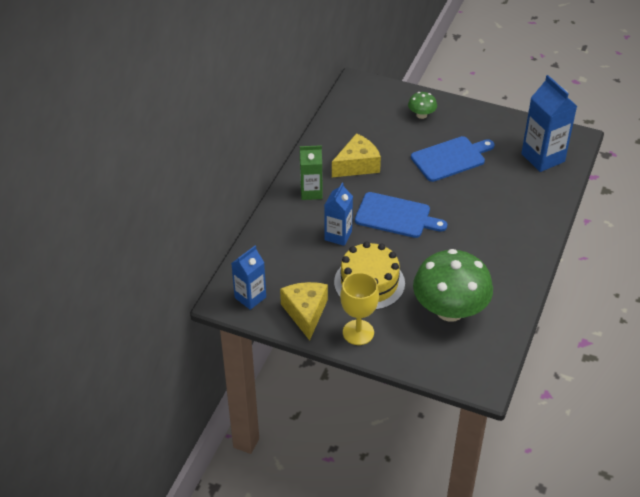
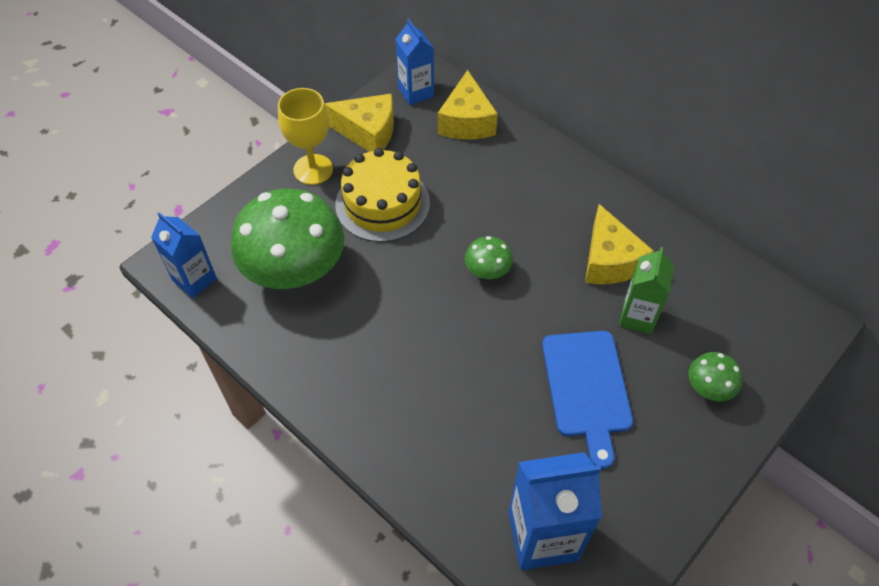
camera: 110 degrees right, 10 degrees up
green carton [300,145,322,200] -> green carton moved to [619,247,674,334]
blue carton [324,182,353,246] -> blue carton moved to [151,212,217,298]
blue cutting board [355,192,447,238] -> green mushroom [465,236,513,279]
none -> yellow cheese [438,70,498,139]

